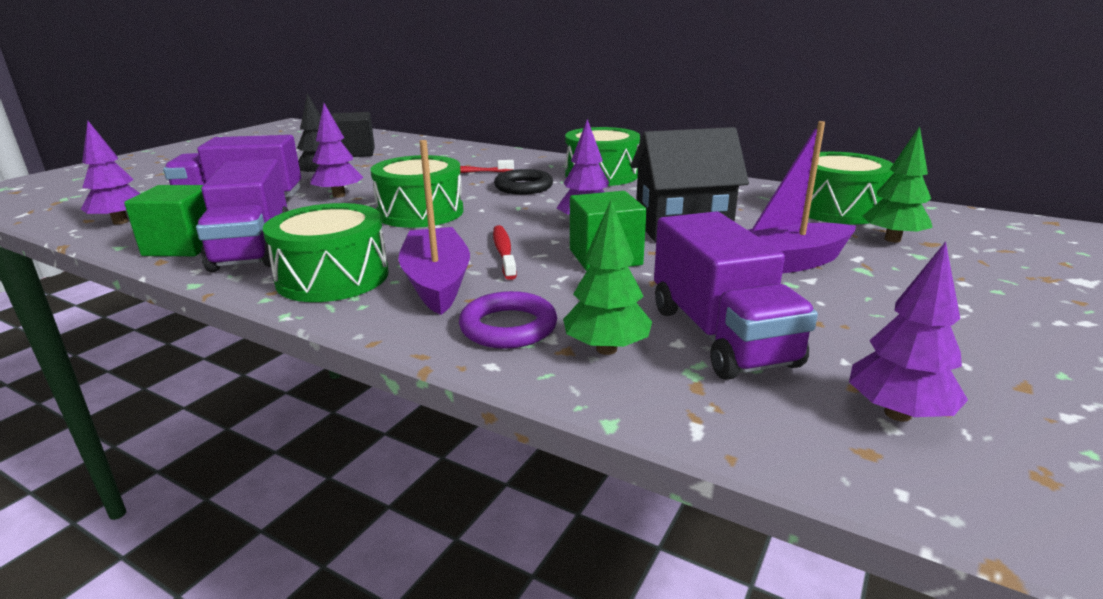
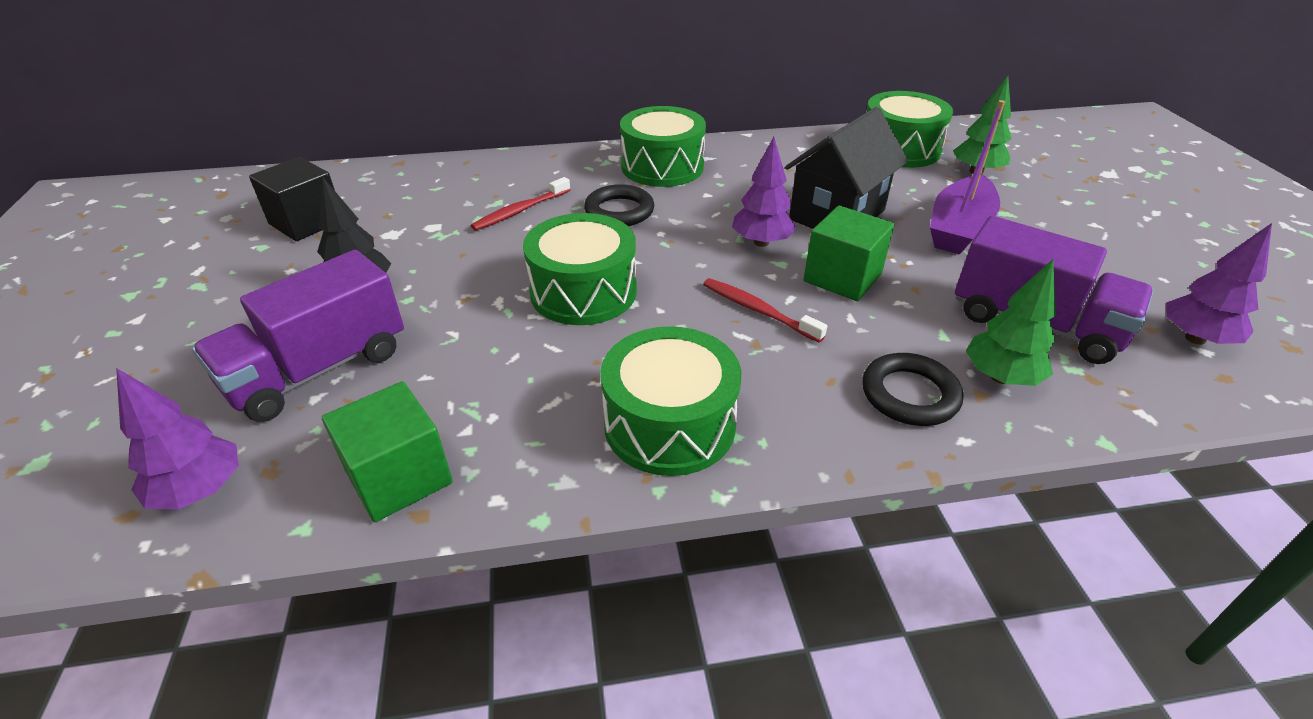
camera: 40 degrees left, 15 degrees up
purple truck [196,159,289,272] -> none
purple tree [310,103,363,198] -> none
purple boat [398,140,470,315] -> none
purple ring [459,291,557,349] -> black ring [862,353,963,426]

